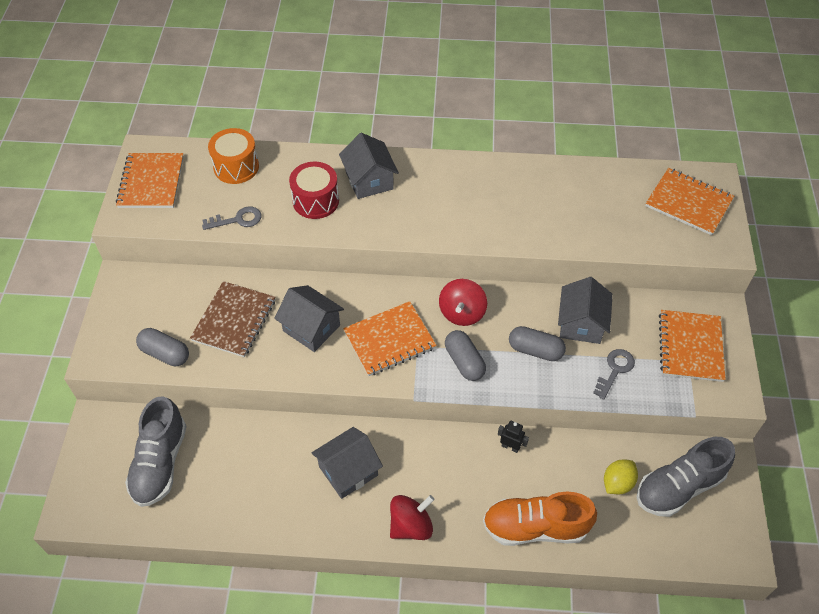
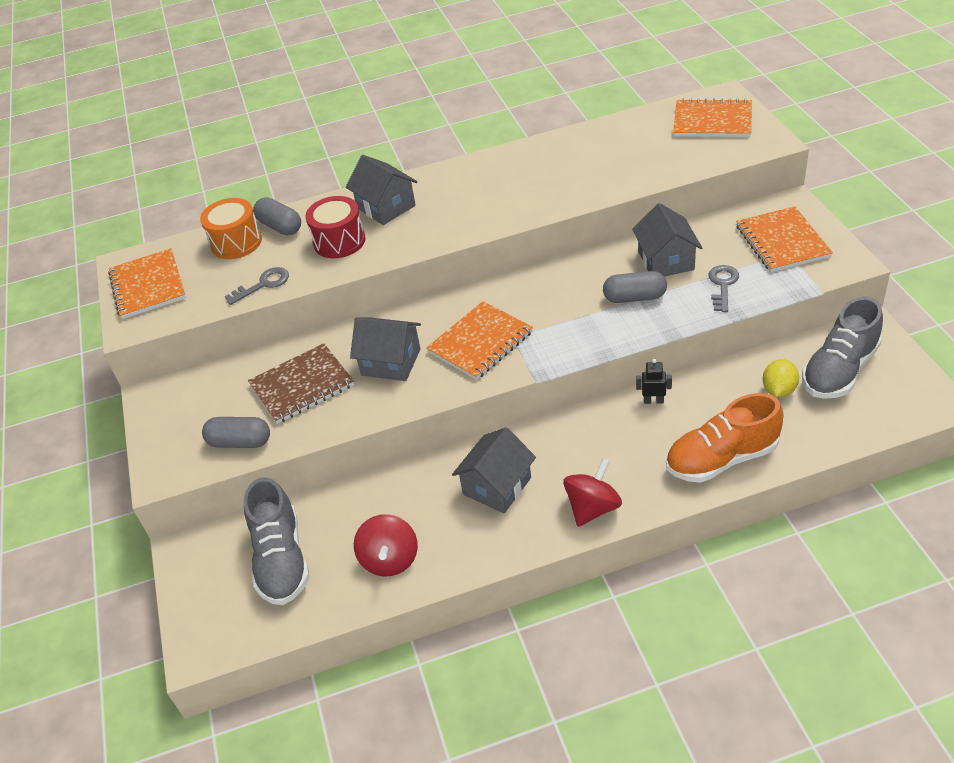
camera: 15 degrees left, 10 degrees down
brown notebook [190,281,275,357] -> brown notebook turned 60 degrees clockwise [248,343,354,424]
red spinning top [439,279,487,326] -> red spinning top moved to [354,514,418,577]
grey capsule [445,330,486,381] -> grey capsule moved to [253,197,301,235]

